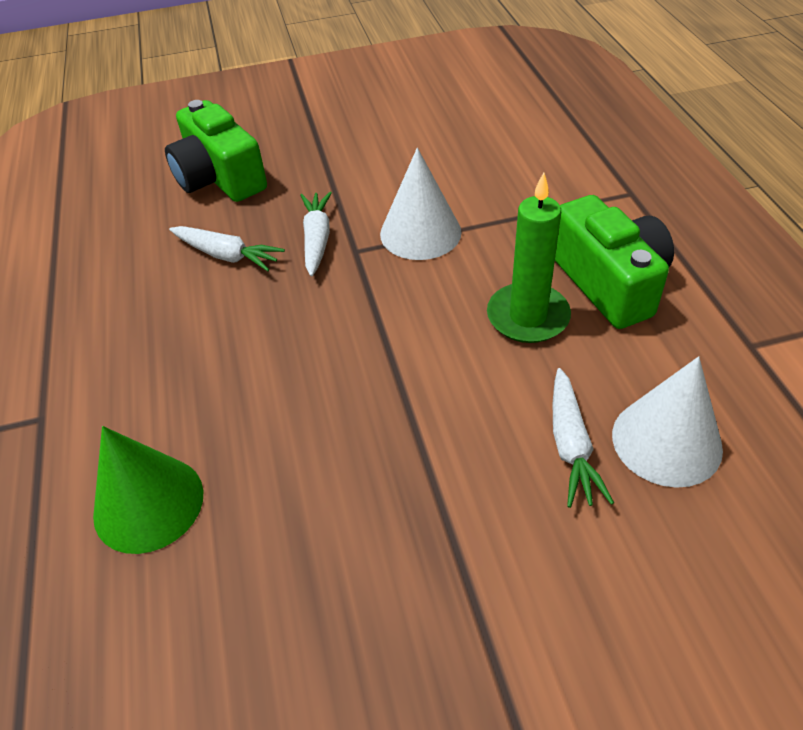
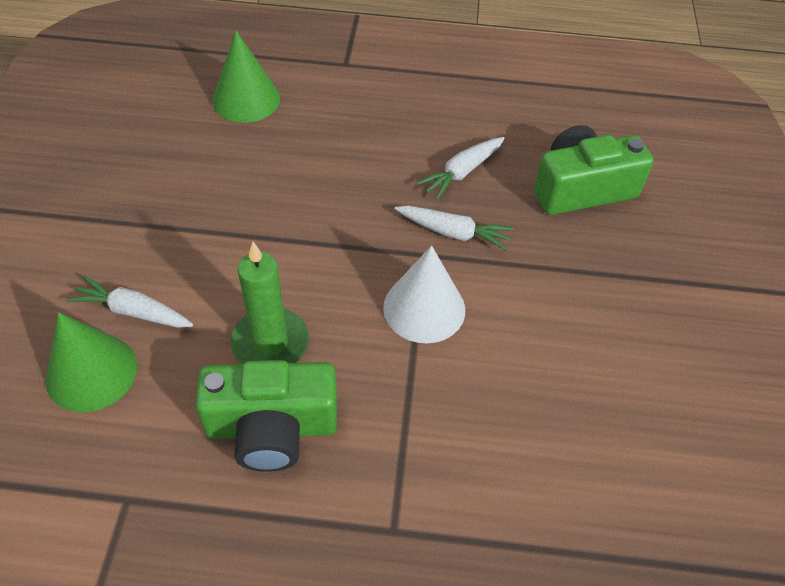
camera: 105 degrees right, 5 degrees up
white cone [612,356,723,488] -> green cone [46,312,137,412]

